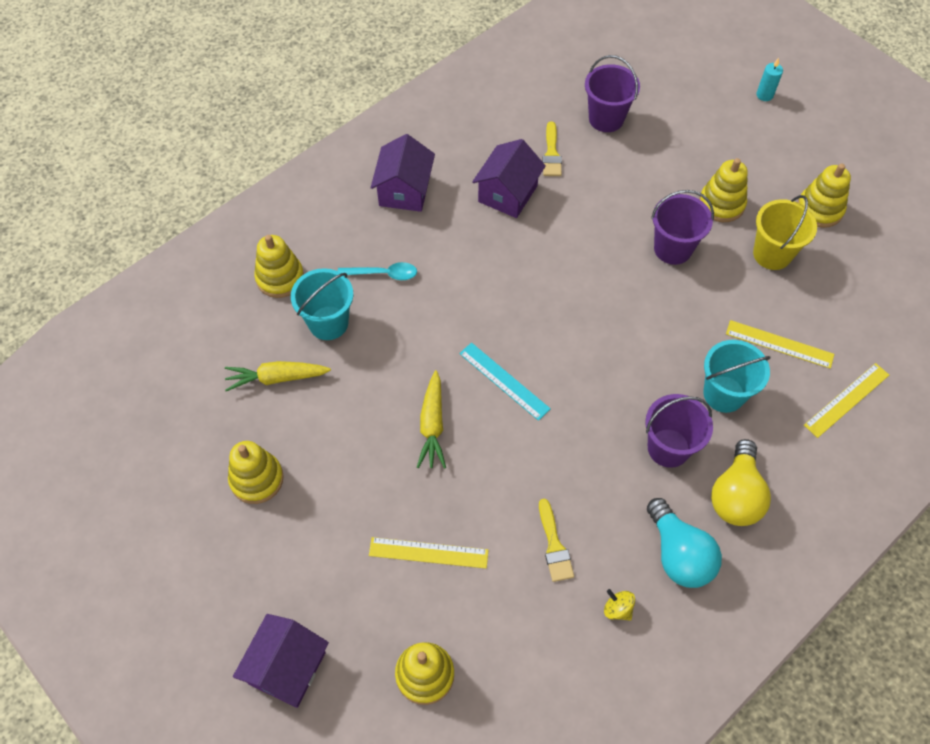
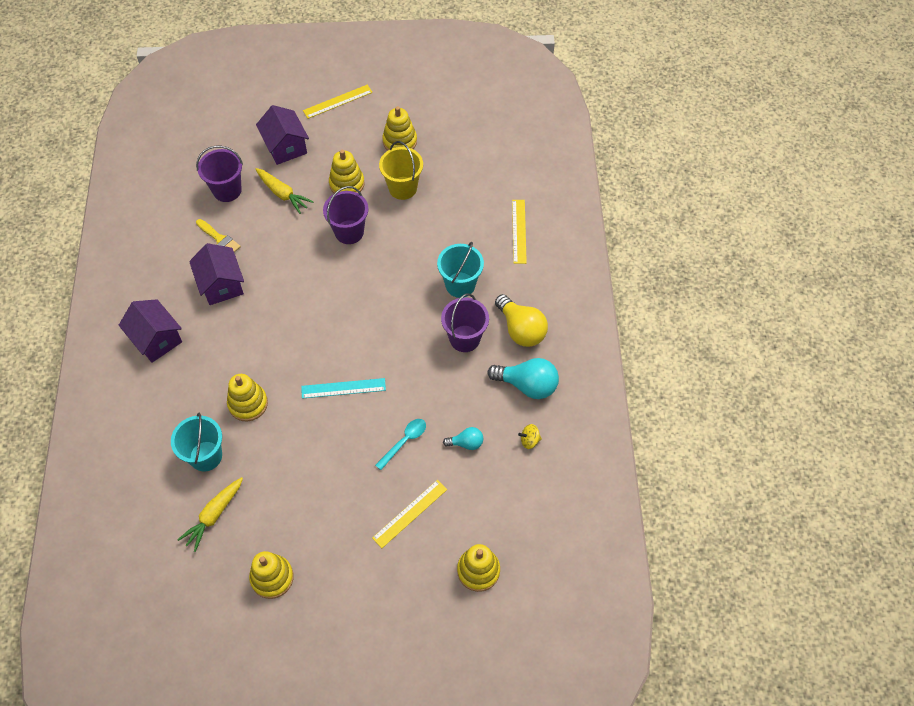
camera: 50 degrees left, 0 degrees up
purple house [233,614,329,708] -> purple house moved to [256,105,309,165]
yellow stacking toy [254,235,304,298] -> yellow stacking toy moved to [227,374,268,421]
turquoise spoon [338,262,417,280] -> turquoise spoon moved to [375,419,426,470]
yellow carrot [417,370,446,469] -> yellow carrot moved to [256,168,313,214]
yellow brush [539,499,574,582] -> turquoise light bulb [443,427,483,450]
yellow ruler [726,320,834,369] -> yellow ruler moved to [303,84,373,119]
turquoise candle [756,58,783,101] -> none

